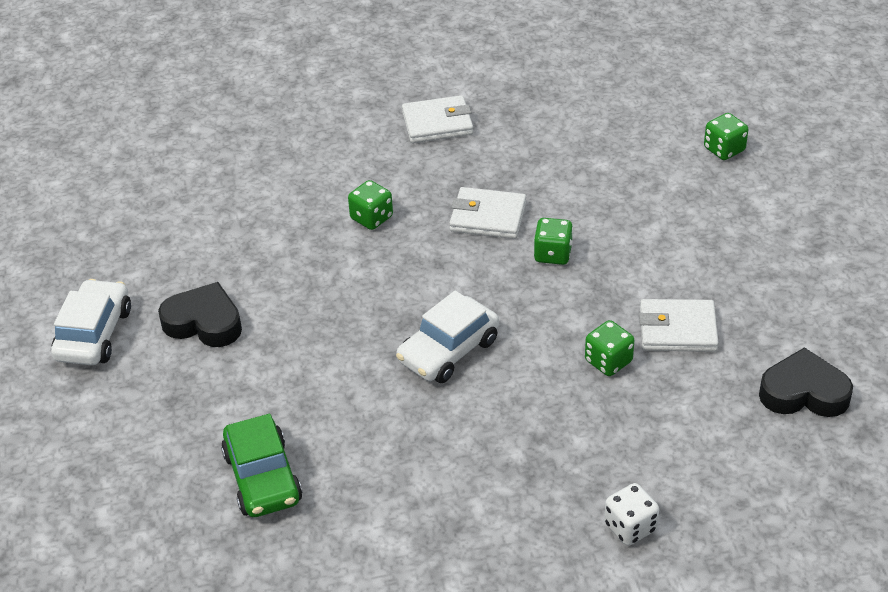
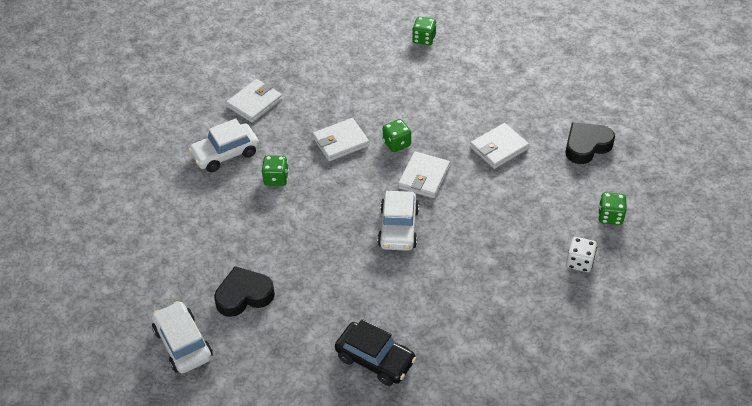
camera: 40 degrees left, 5 degrees up
green car [221,414,302,517] -> black car [335,319,416,386]
green dice [585,320,634,376] -> green dice moved to [598,192,627,225]
none -> white car [188,118,259,172]
none -> white wallet [398,152,450,198]

